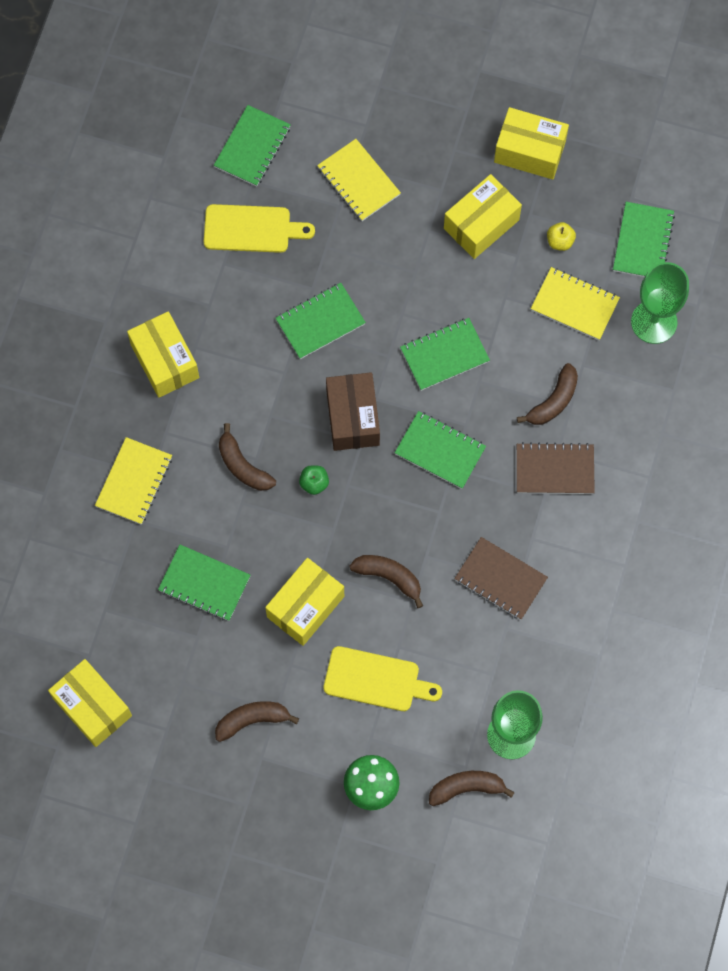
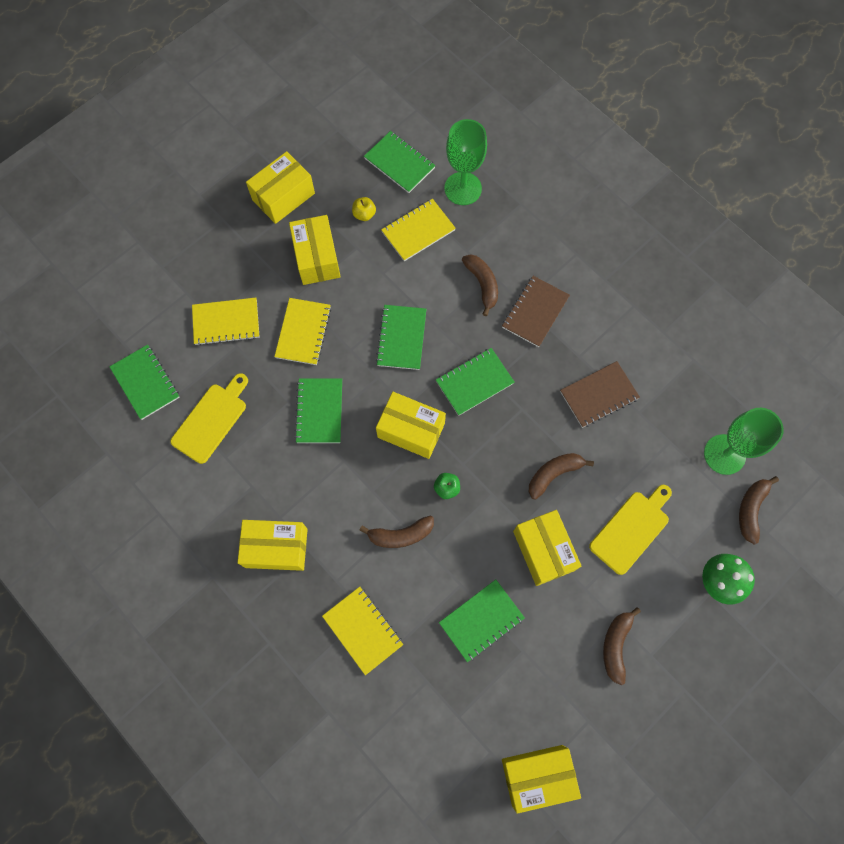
camera: 60 degrees left, 0 degrees up
brown box [326,372,380,451] -> yellow box [376,392,446,459]
none -> yellow notebook [274,298,331,365]

